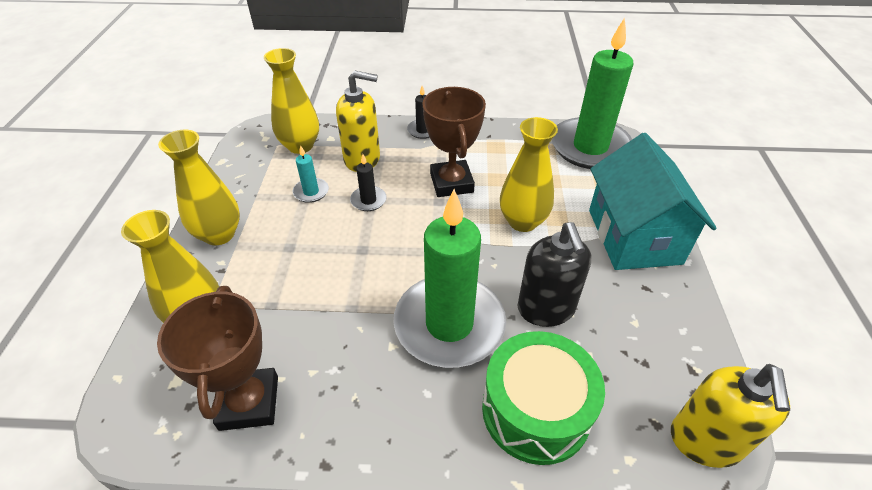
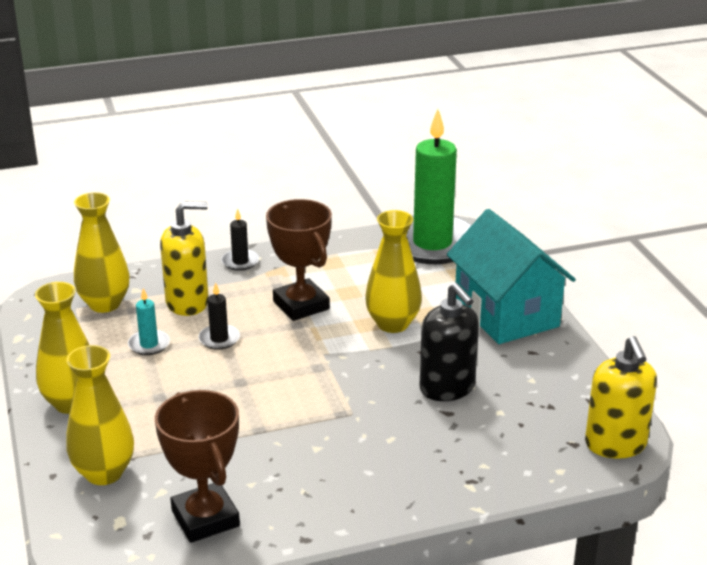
camera: 20 degrees left, 15 degrees down
green candle [394,189,506,368] -> none
green drum [482,331,605,465] -> none

